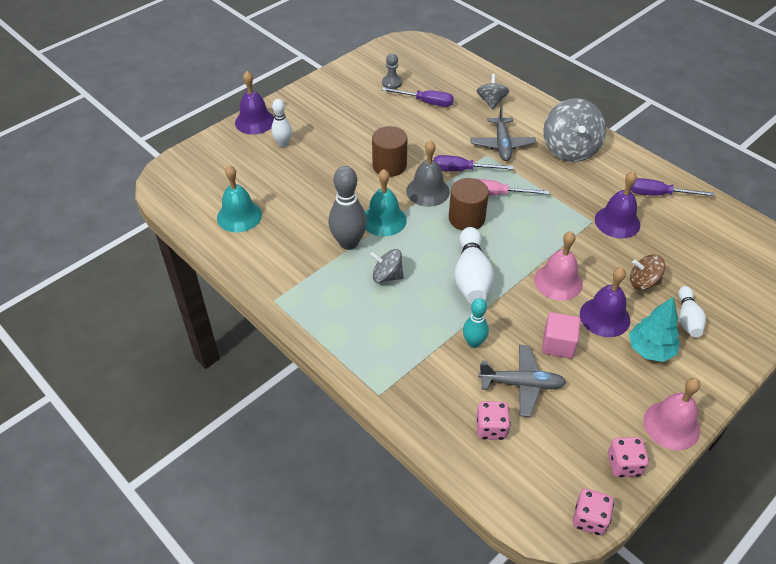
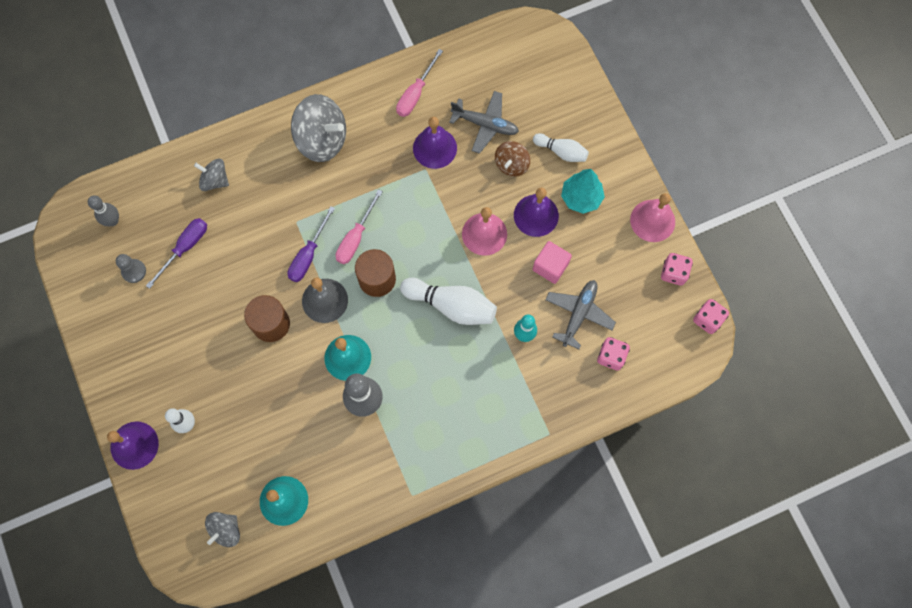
camera: 70 degrees left, 25 degrees up
grey spinning top [370,249,404,283] -> grey spinning top moved to [205,512,240,547]
grey plane [471,106,536,161] -> grey plane moved to [449,91,519,154]
purple screwdriver [630,178,715,196] -> pink screwdriver [396,49,443,117]
none -> grey bowling pin [88,195,119,226]

